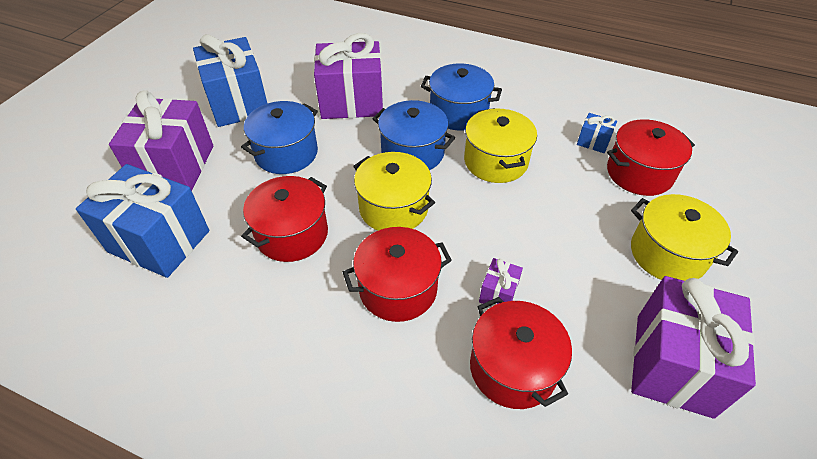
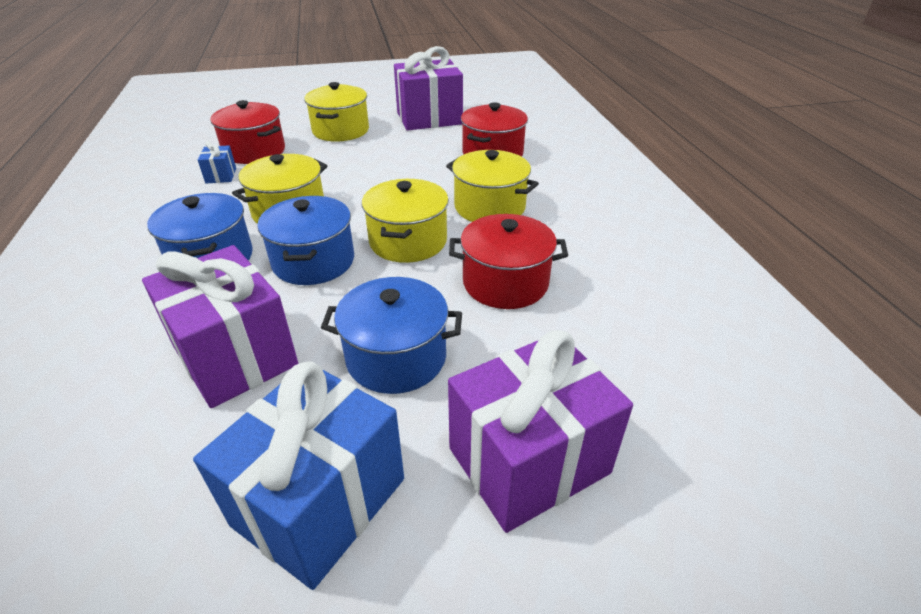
camera: 125 degrees left, 10 degrees down
blue gift [76,164,209,278] -> none
red pot [343,227,452,322] -> yellow pot [446,150,539,222]
purple gift [479,258,523,307] -> none

